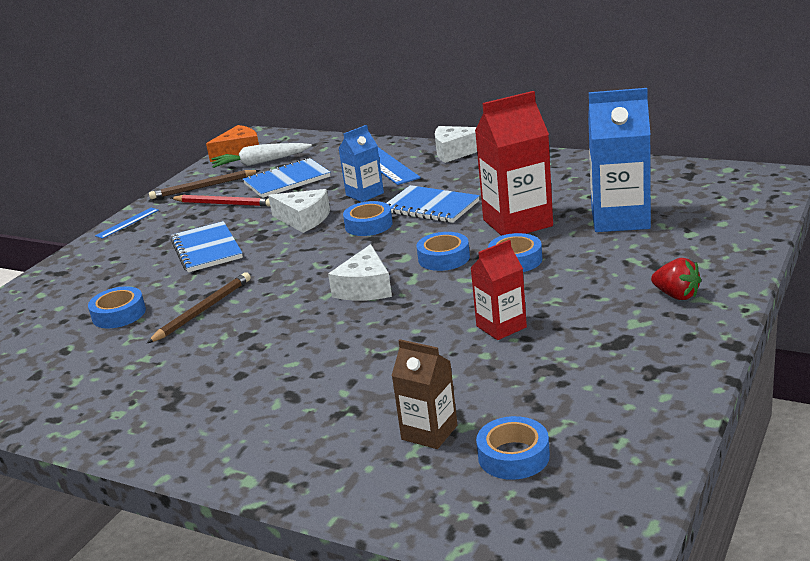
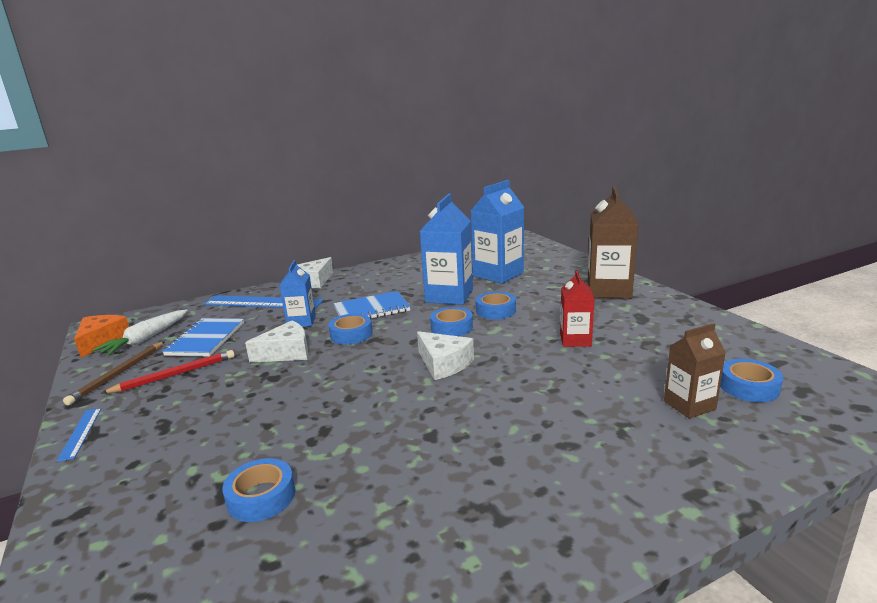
camera: 55 degrees left, 5 degrees down
brown pencil [147,272,251,343] -> none
blue notebook [170,221,243,272] -> none
red carton [475,91,553,236] -> blue carton [420,194,473,305]
red strawberry [651,258,701,300] -> brown carton [588,186,639,299]

